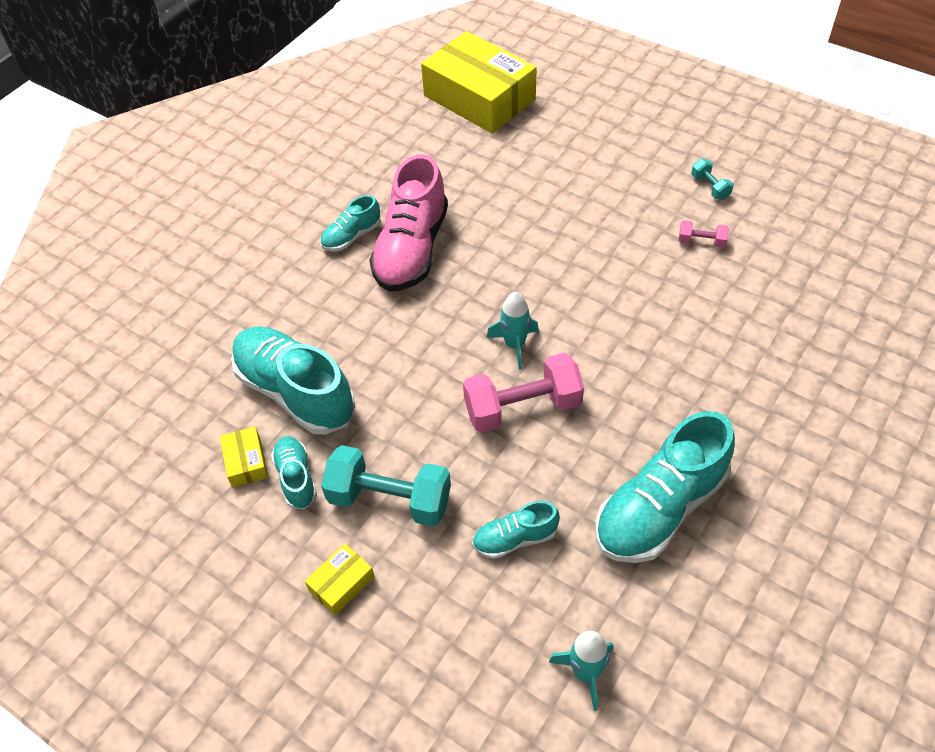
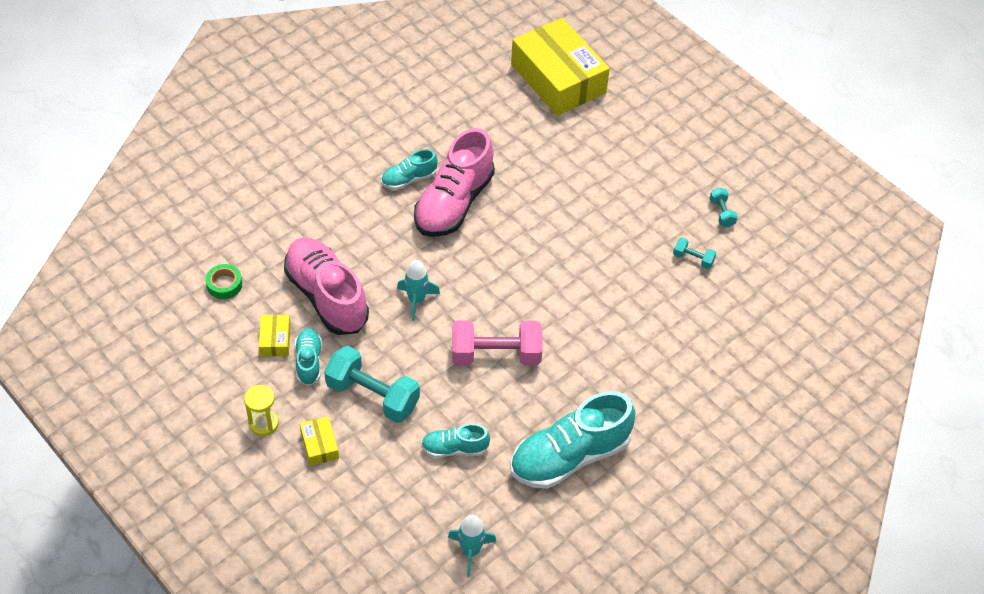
camera: 10 degrees right, 0 degrees up
turquoise shoe [231,326,355,435] -> pink shoe [284,238,369,335]
yellow box [305,543,375,615] -> yellow box turned 75 degrees counterclockwise [300,416,339,466]
turquoise rocket [486,292,539,370] -> turquoise rocket moved to [397,260,440,321]
pink dumbbell [679,220,729,248] -> turquoise dumbbell [673,238,717,269]
none -> green tape [205,264,242,299]
none -> yellow hourglass [244,385,279,436]

